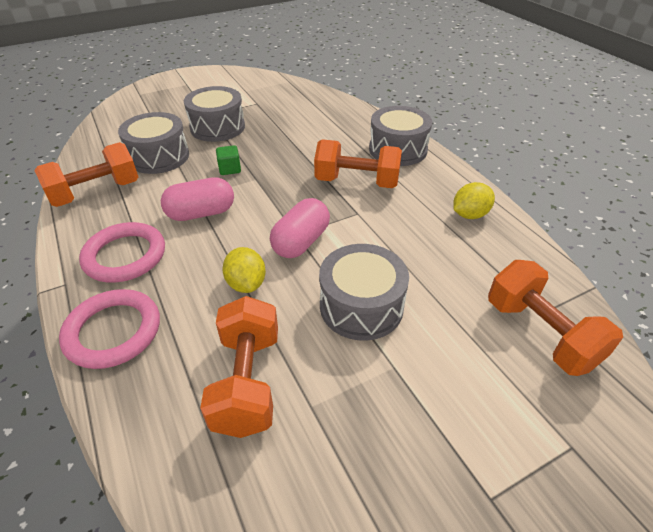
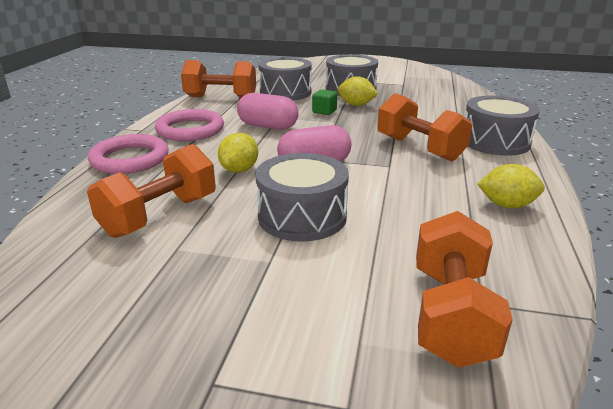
camera: 40 degrees right, 15 degrees down
none -> yellow lemon [338,76,378,106]

